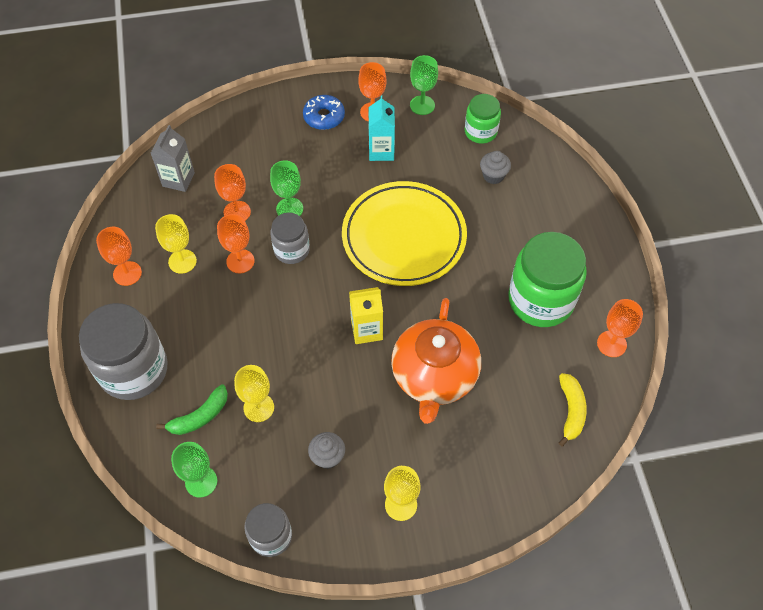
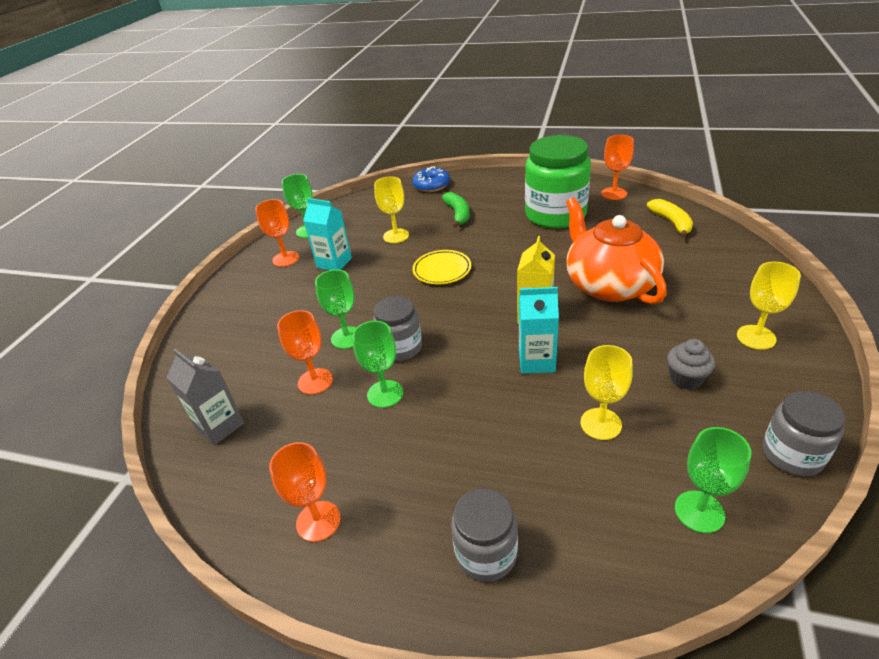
camera: 60 degrees left, 20 degrees down
grey jar [79,303,168,400] -> grey jar [451,488,518,582], size x0.56
yellow goblet [155,214,197,274] -> yellow goblet moved to [374,177,409,243]
green banana [156,384,228,435] -> green banana moved to [442,192,469,228]
orange goblet [217,214,254,273] -> green goblet [353,321,403,408]
blue donut [303,95,345,130] -> blue donut moved to [412,166,450,192]
yellow plate [342,181,467,286] -> yellow plate [413,250,471,284], size x0.46
orange teapot [391,298,481,424] -> orange teapot turned 150 degrees counterclockwise [566,197,667,305]
green jar [465,94,501,144] -> none
grey cupcake [480,151,511,184] -> none
yellow banana [559,373,587,447] -> yellow banana turned 45 degrees clockwise [647,199,693,238]
none -> turquoise carton [519,287,559,374]

